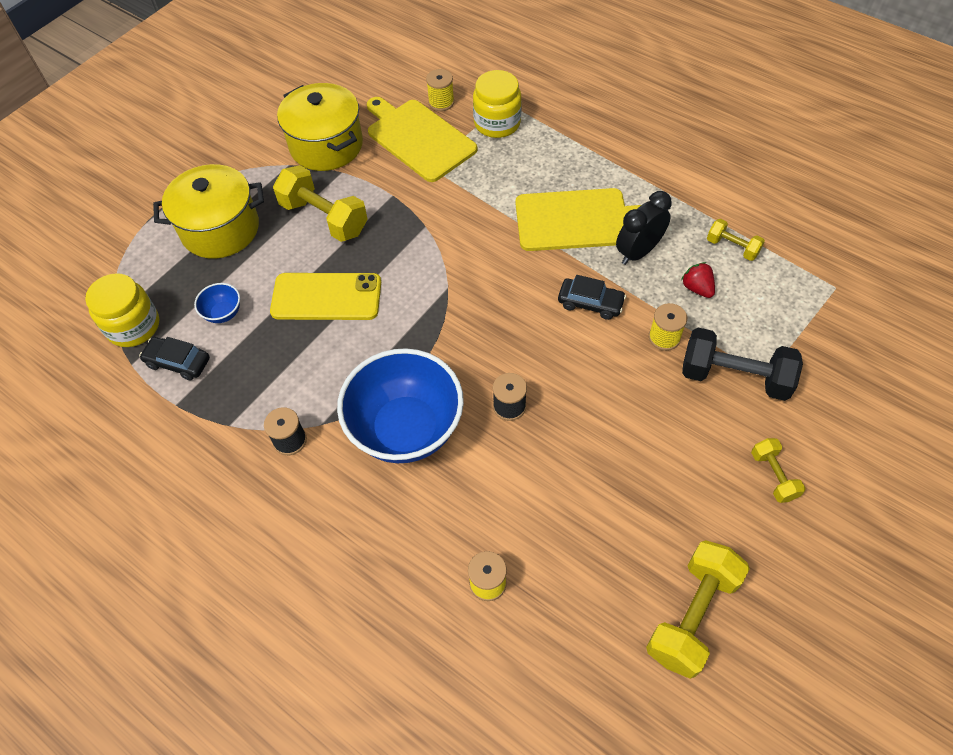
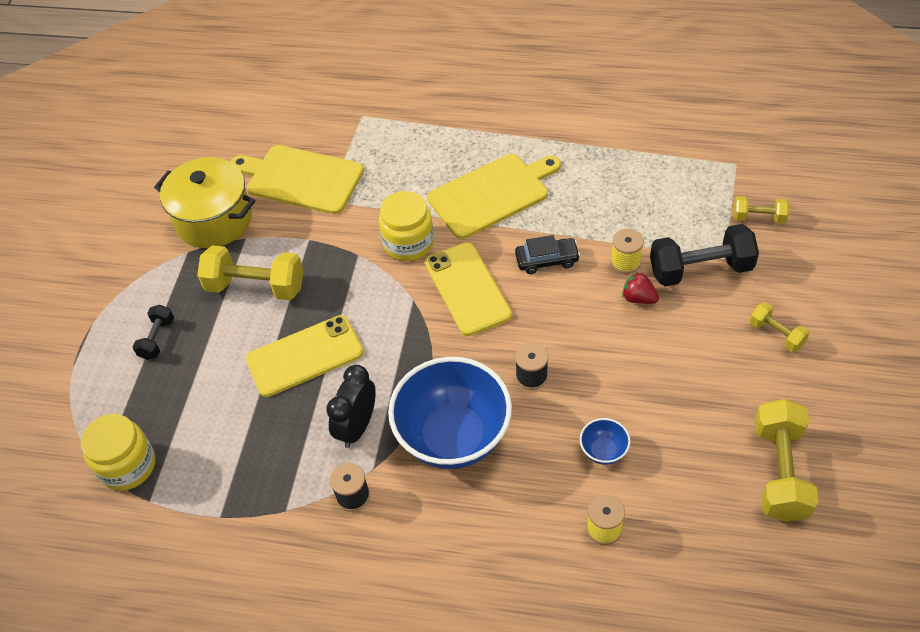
camera: 25 degrees left, 5 degrees down
black car [139,337,210,380] -> none
yellow pot [153,164,264,259] -> black dumbbell [133,305,174,360]
blue bowl [194,283,240,323] -> blue bowl moved to [580,418,630,465]
yellow spool [426,69,454,111] -> none
yellow jar [473,70,522,138] -> yellow jar moved to [379,191,434,261]
black clock [616,191,672,265] -> black clock moved to [326,365,376,448]
red strawberry [681,262,715,298] -> red strawberry moved to [622,272,659,304]
yellow dumbbell [707,219,765,261] -> yellow dumbbell moved to [734,196,789,223]
none -> yellow phone [425,242,512,336]

